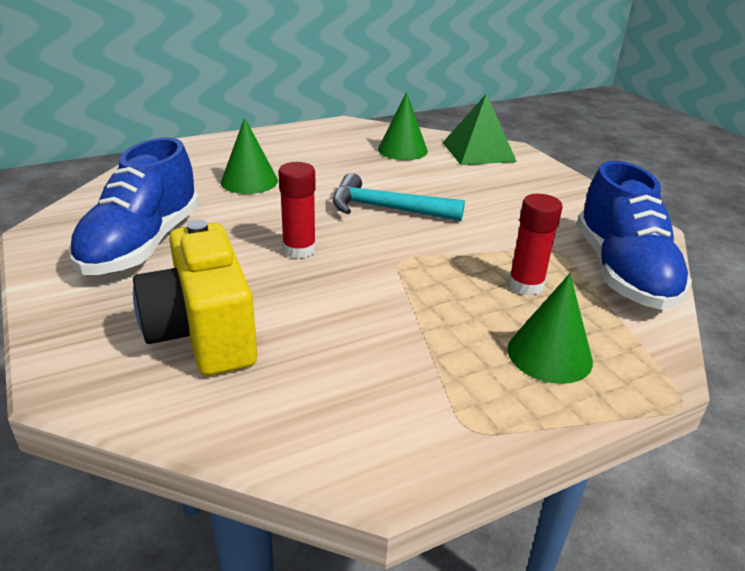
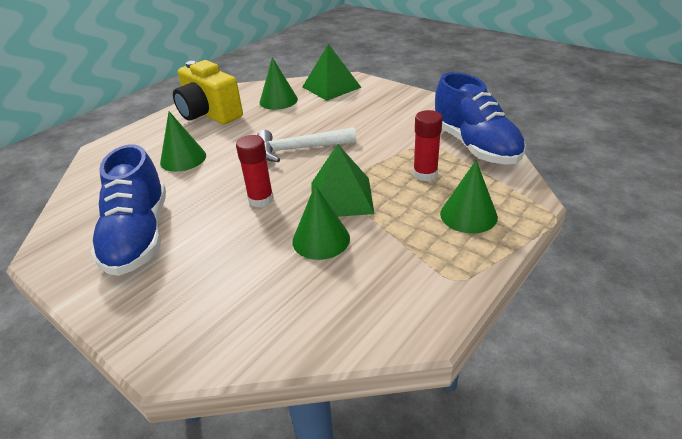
camera: 20 degrees left, 5 degrees up
yellow camera [133,220,257,376] -> yellow camera moved to [173,60,243,124]
turquoise hammer [333,173,465,221] -> white hammer [257,127,356,162]
none -> green cone [292,185,350,260]
none -> green pyramid [311,144,374,217]

